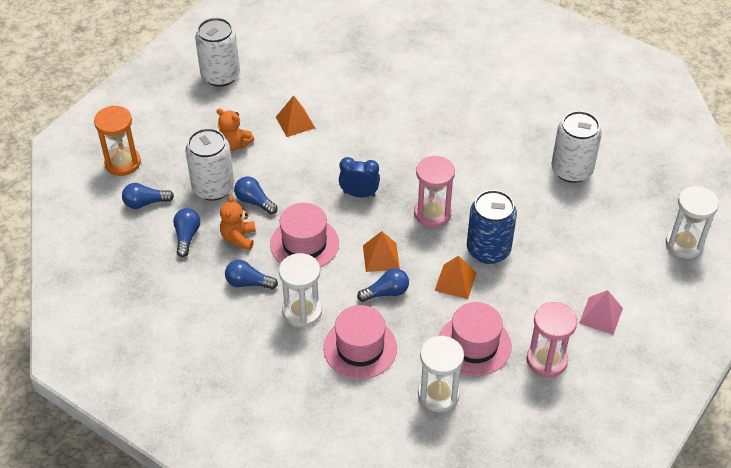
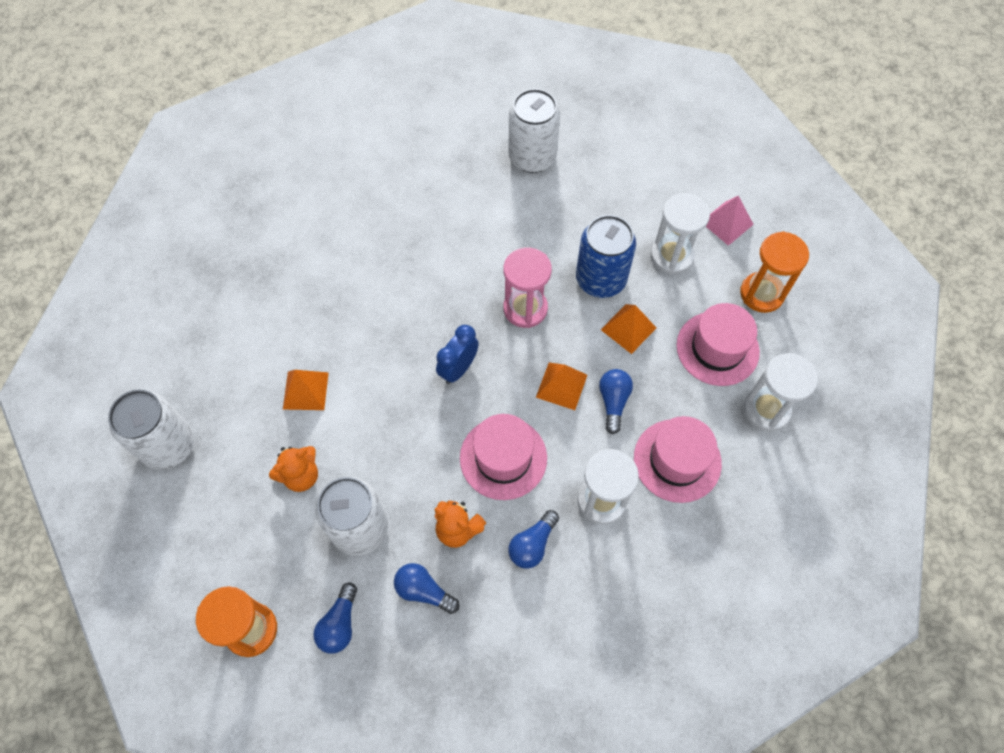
camera: 65 degrees left, 15 degrees up
blue light bulb [234,177,278,215] -> none
pink hourglass [527,302,577,378] -> orange hourglass [740,231,809,313]
white hourglass [666,186,719,259] -> white hourglass moved to [651,193,710,275]

